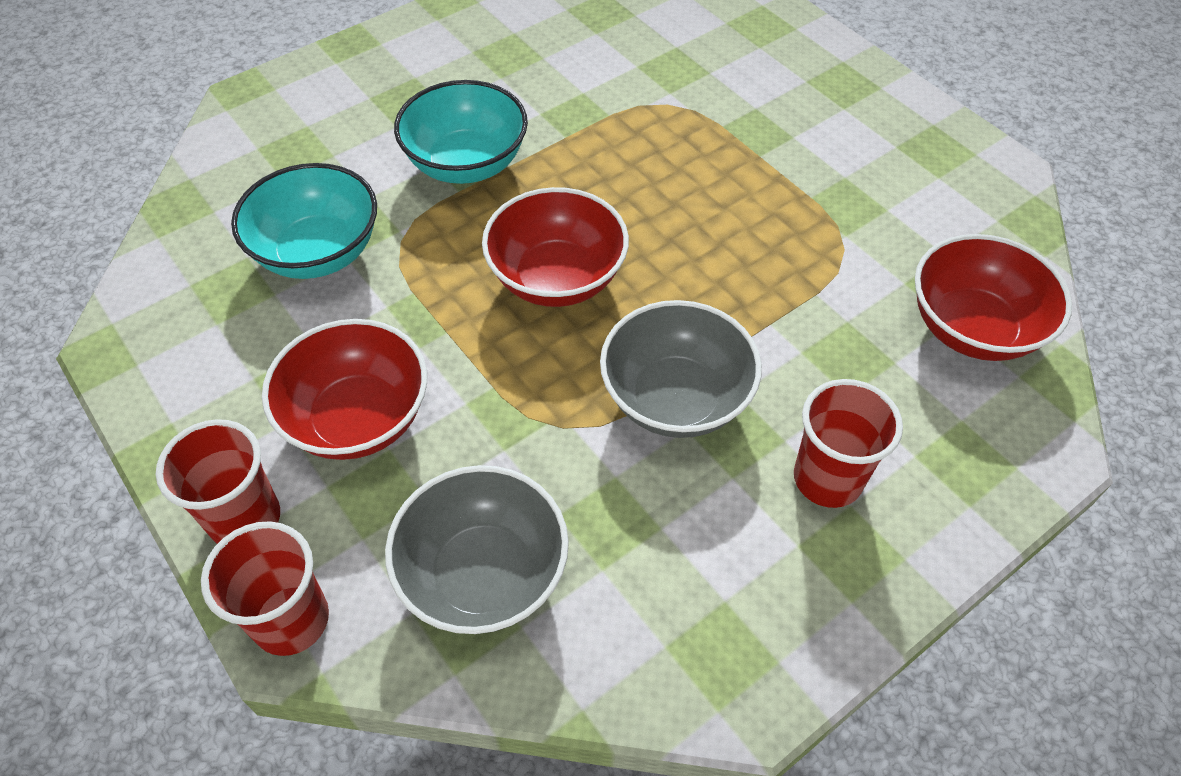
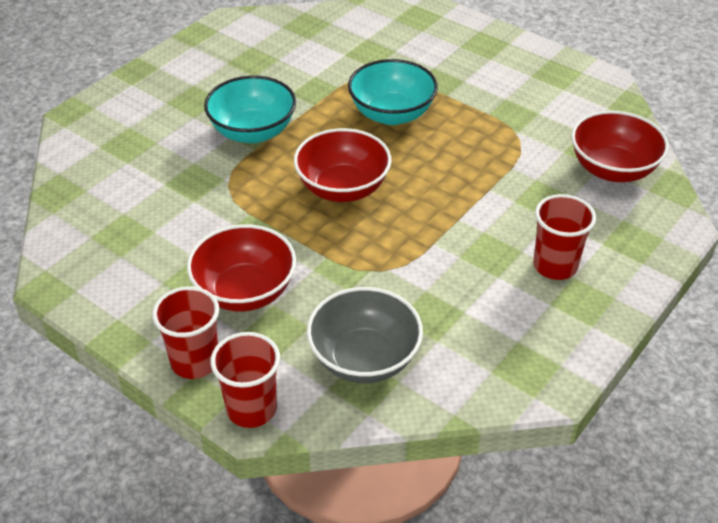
camera: 15 degrees left, 10 degrees down
turquoise bowl [231,163,377,279] -> turquoise bowl moved to [348,59,438,125]
grey bowl [600,300,762,438] -> none

